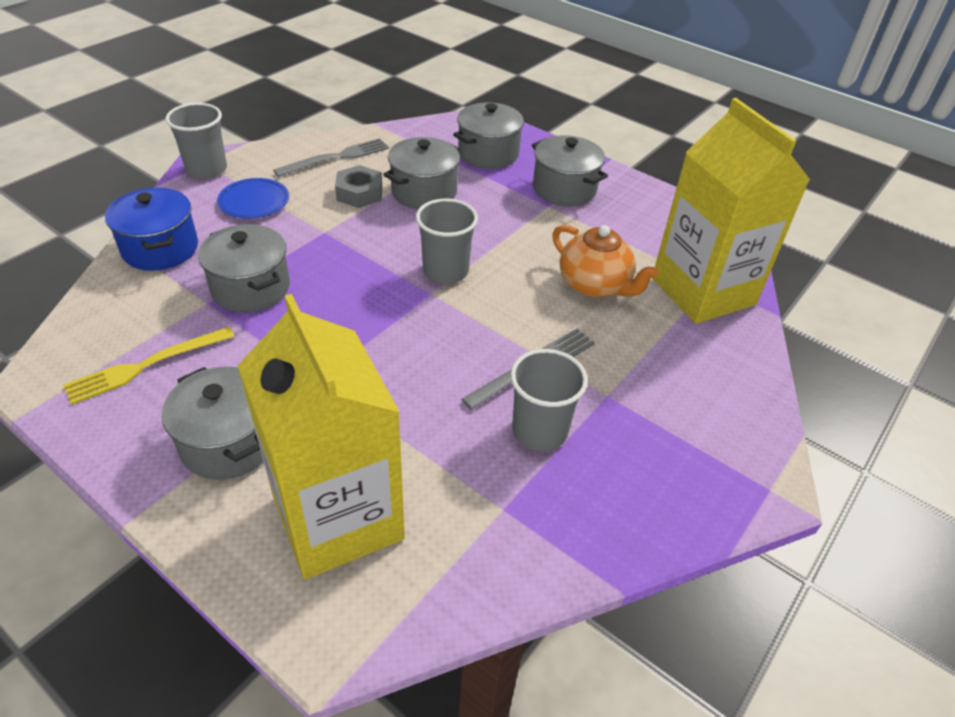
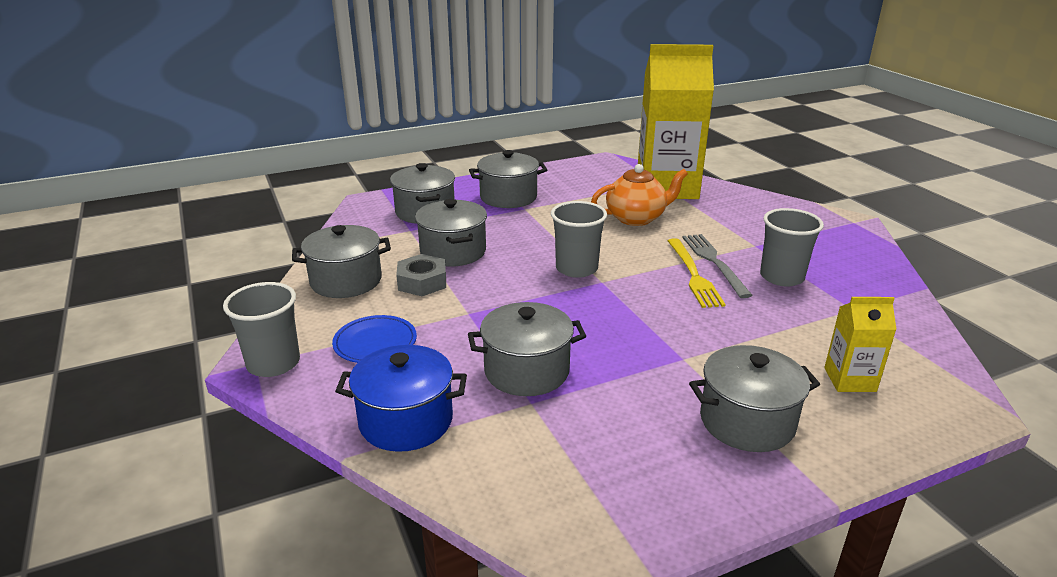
camera: 60 degrees left, 15 degrees down
yellow fork [63,327,235,405] -> yellow fork moved to [668,238,726,308]
yellow carton [238,294,405,580] -> yellow carton [824,297,897,392], size x0.45
grey fork [273,138,389,177] -> grey pot [292,225,391,298]

